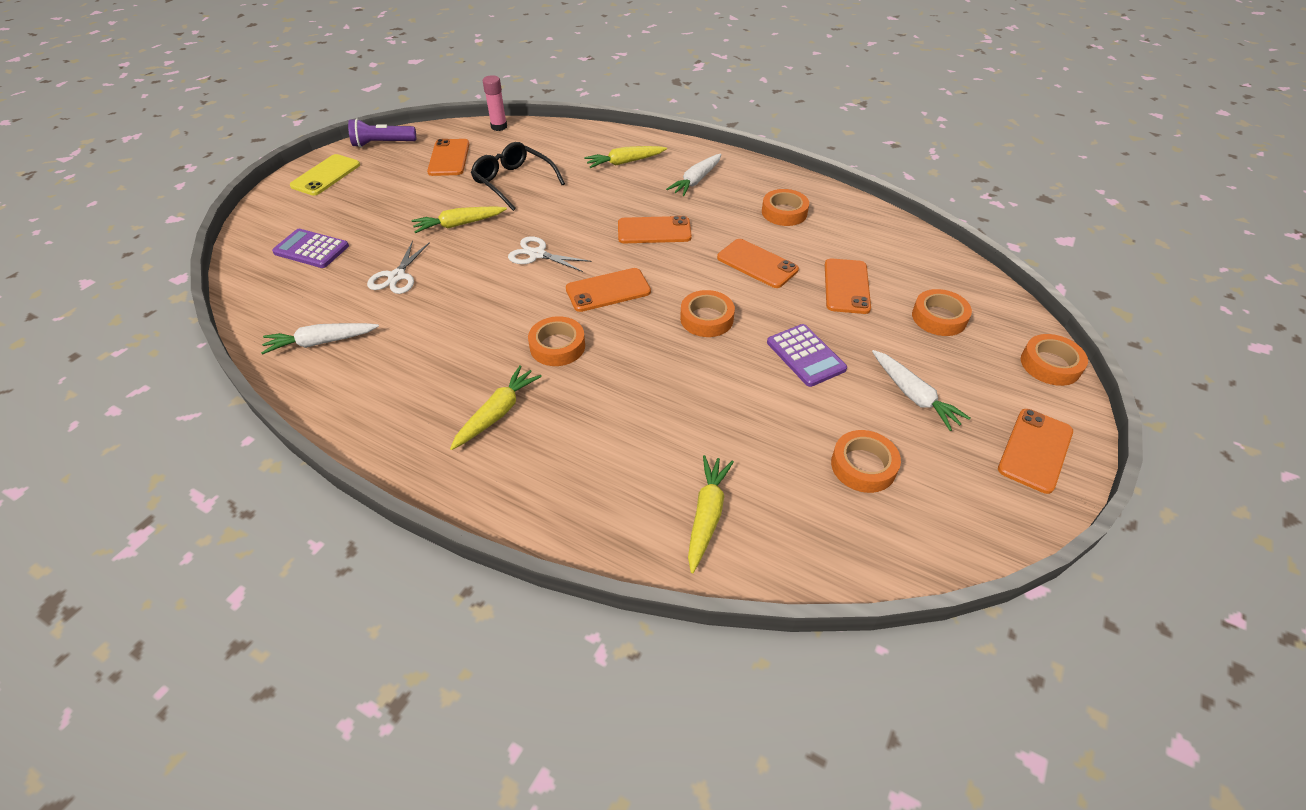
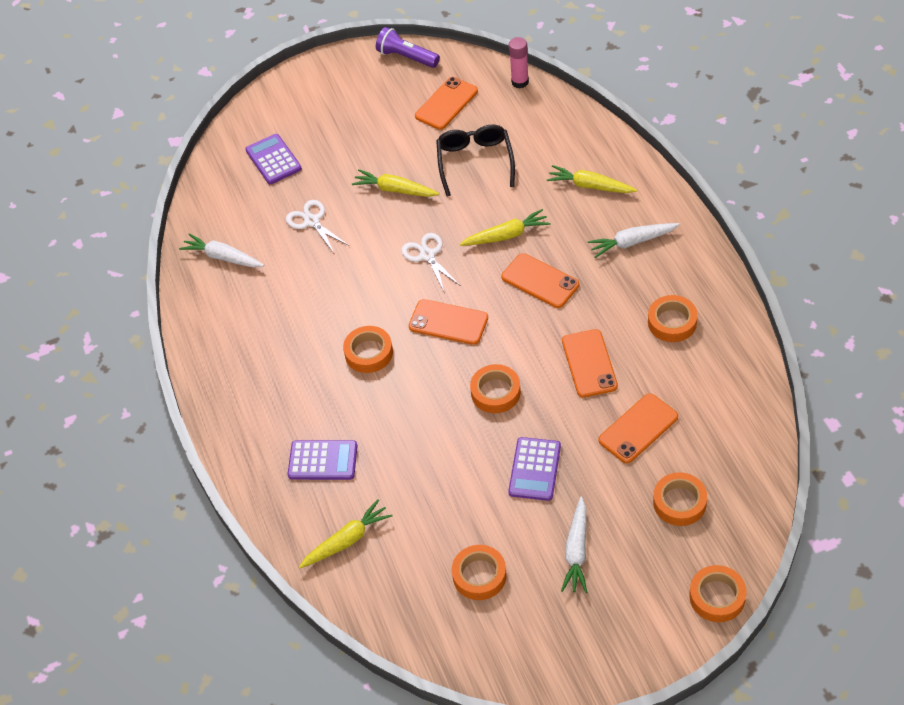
camera: 45 degrees right, 5 degrees up
yellow phone [290,154,360,195] -> none
white scissors [367,241,430,294] -> white scissors turned 90 degrees clockwise [286,200,348,253]
yellow carrot [450,365,542,450] -> yellow carrot moved to [460,209,550,246]
orange phone [998,409,1073,494] -> none
none -> purple calculator [288,440,358,480]

